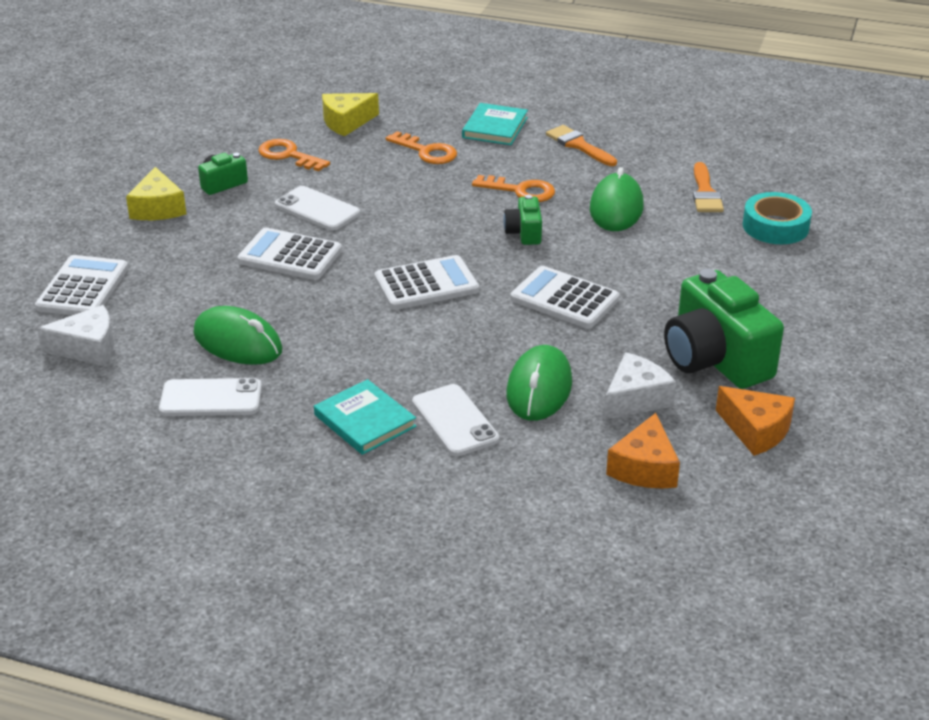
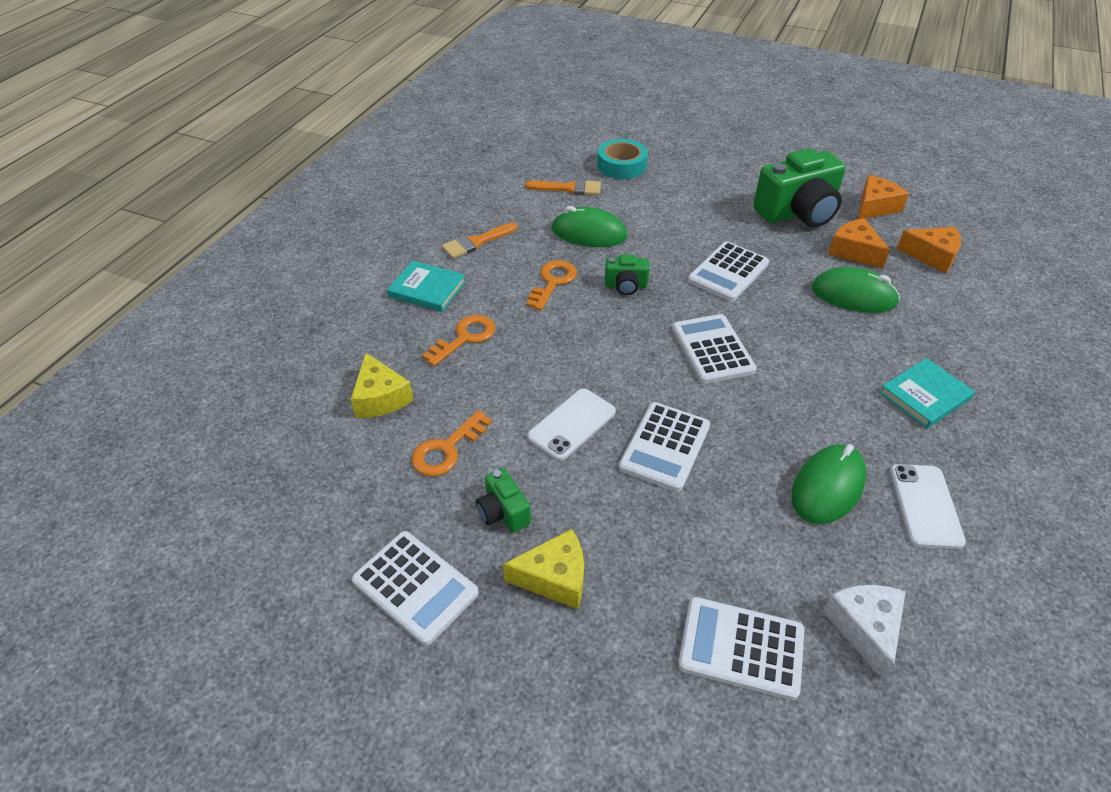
camera: 85 degrees left, 10 degrees up
white phone [412,384,499,456] -> none
white cheese [604,352,676,420] -> orange cheese [828,218,890,268]
none -> white calculator [352,531,479,646]

